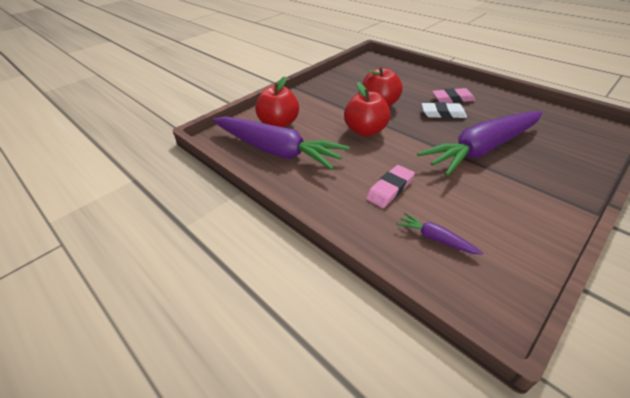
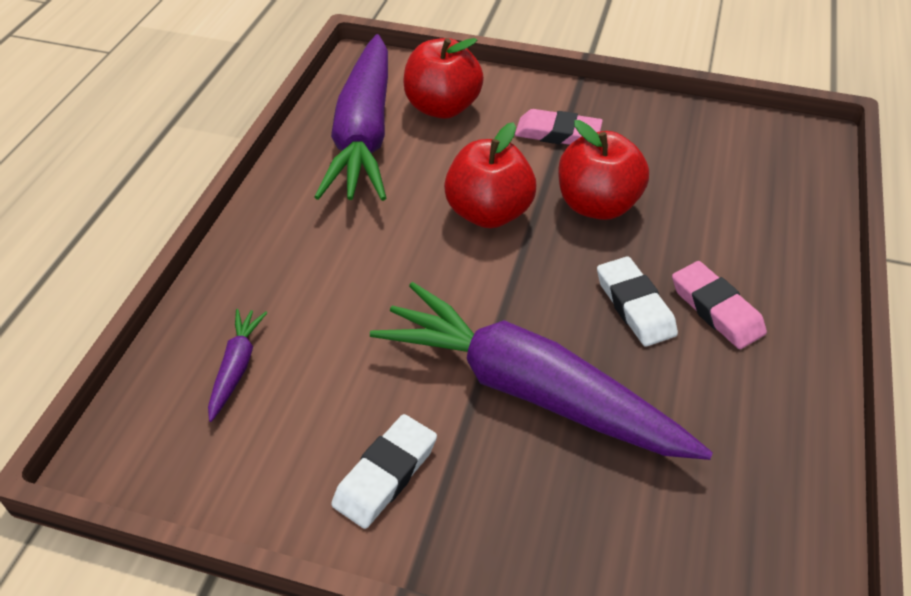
camera: 60 degrees right, 5 degrees up
pink eraser [366,165,415,208] -> pink eraser moved to [515,109,603,145]
none -> white eraser [331,414,437,529]

